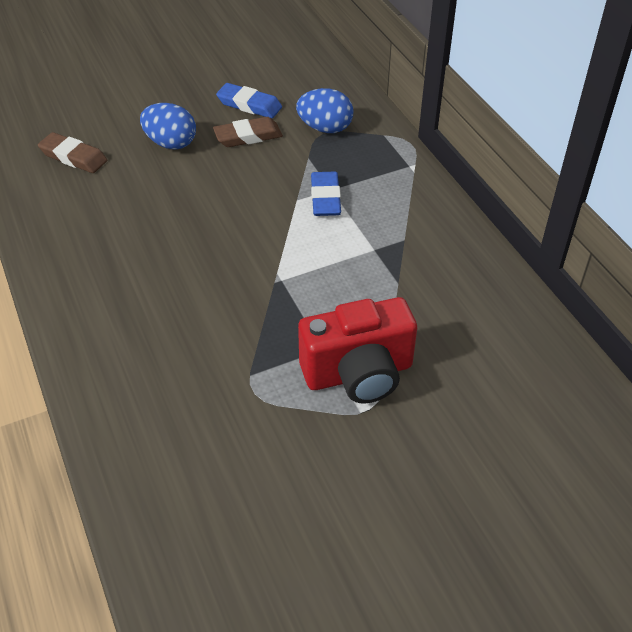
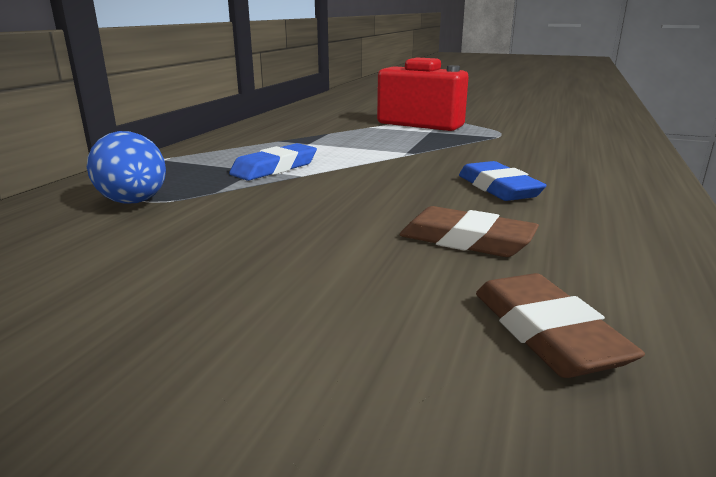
camera: 135 degrees left, 25 degrees down
blue egg [140,103,196,150] -> none
brown eraser [213,117,283,147] -> brown eraser moved to [400,206,539,257]
blue eraser [216,83,282,119] -> blue eraser moved to [459,161,547,201]

